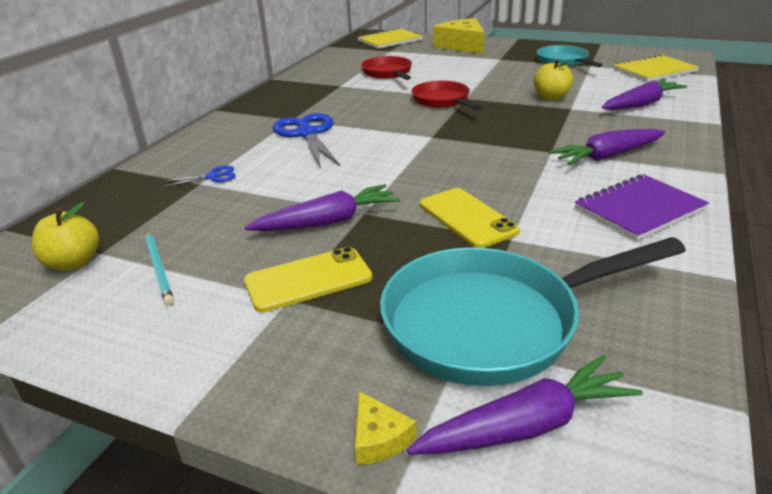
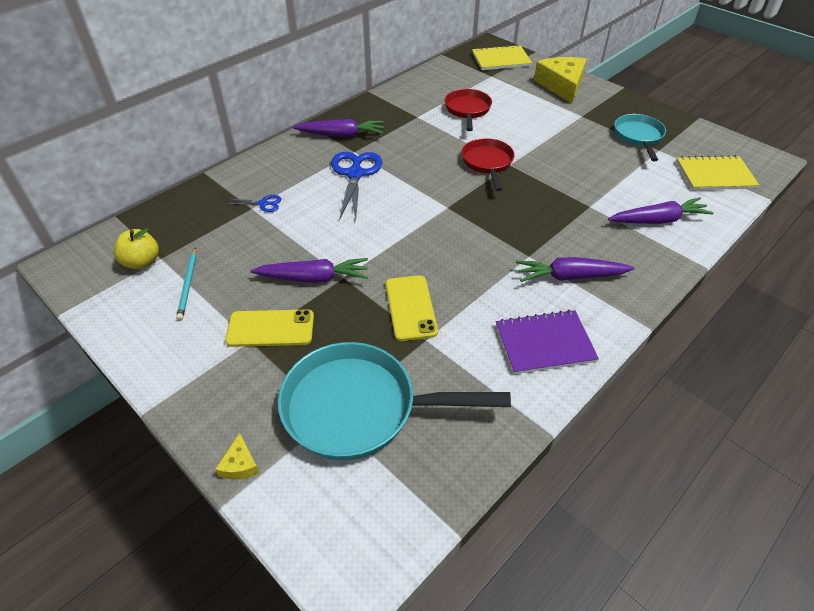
camera: 20 degrees right, 15 degrees up
purple carrot [407,355,643,455] -> purple carrot moved to [293,119,384,137]
yellow apple [533,59,573,101] -> none

